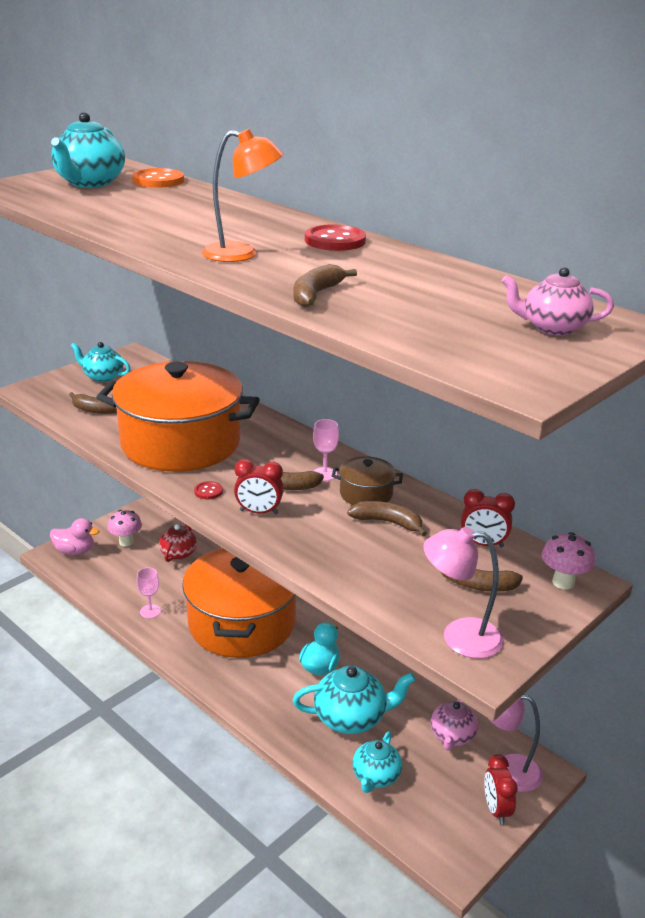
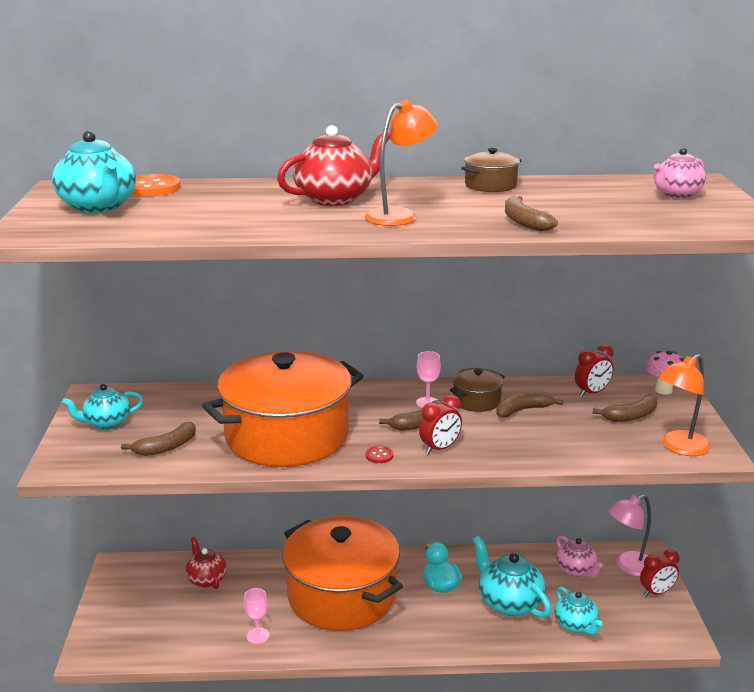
camera: 45 degrees left, 5 degrees down
pink duck [50,518,100,555] -> none
pink mushroom [107,510,142,547] -> none
turquoise teapot [293,666,415,734] -> turquoise teapot turned 75 degrees counterclockwise [473,536,551,618]
red button [305,224,366,251] -> none
pink lamp [423,527,504,659] -> orange lamp [658,354,711,456]
red clock [484,754,518,825] -> red clock turned 60 degrees counterclockwise [640,549,680,597]
none -> red teapot [277,125,390,206]
none -> brown pot [461,148,522,192]

